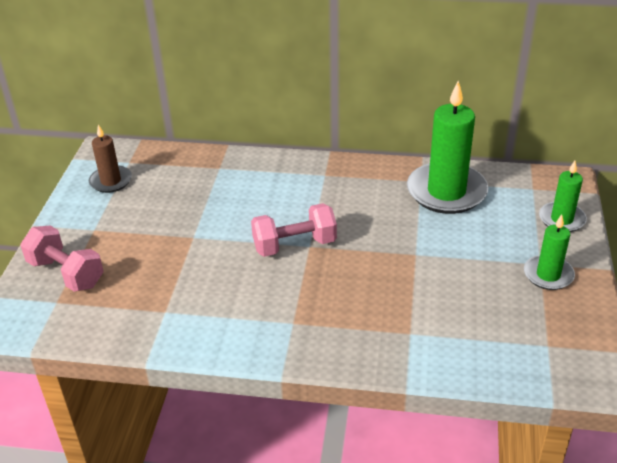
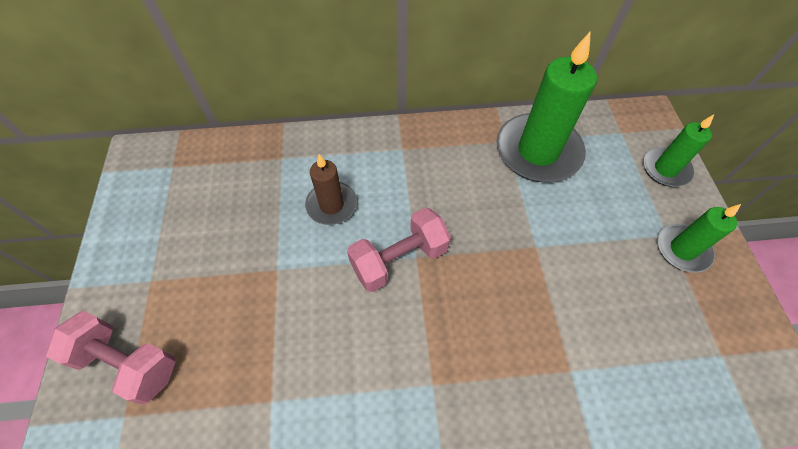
camera: 15 degrees left, 20 degrees up
brown candle [89,124,132,193] -> brown candle moved to [305,154,357,225]

